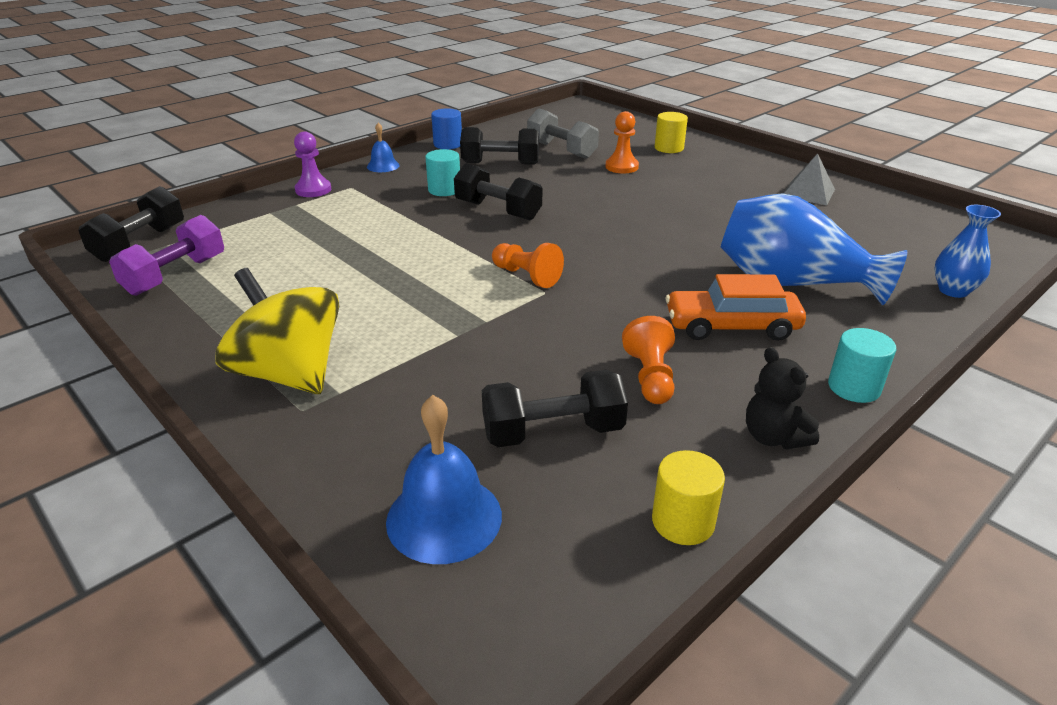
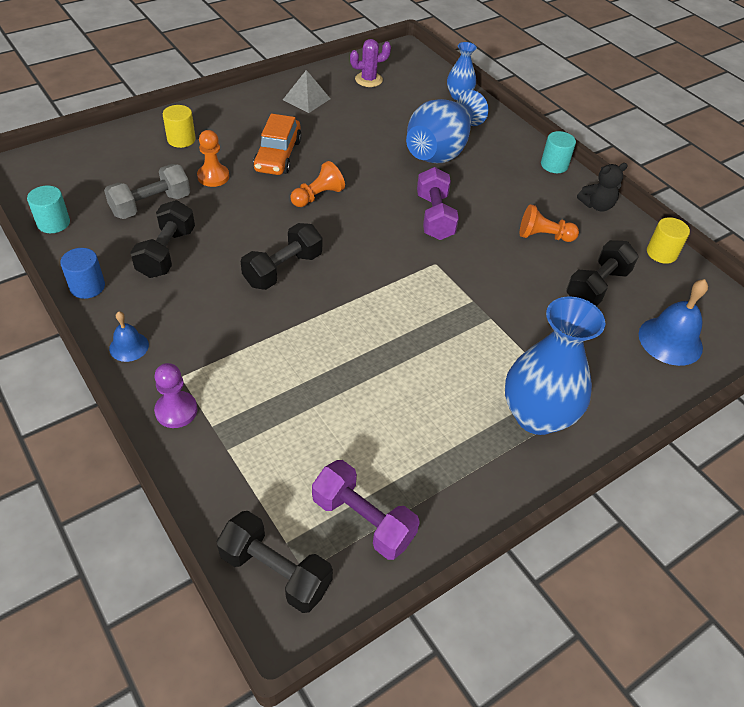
camera: 85 degrees left, 15 degrees up
yellow spinning top [215,268,339,394] -> blue vase [505,296,606,435]
turquoise cylinder [425,149,460,196] -> turquoise cylinder moved to [27,185,70,233]
black dumbbell [482,370,628,447] -> black dumbbell turned 45 degrees clockwise [566,240,639,306]
orange pawn [492,243,564,288] -> orange pawn moved to [290,161,345,207]
orange car [666,274,806,341] -> orange car moved to [253,114,302,175]
none -> purple cactus [350,39,391,87]
none -> purple dumbbell [417,167,459,240]

